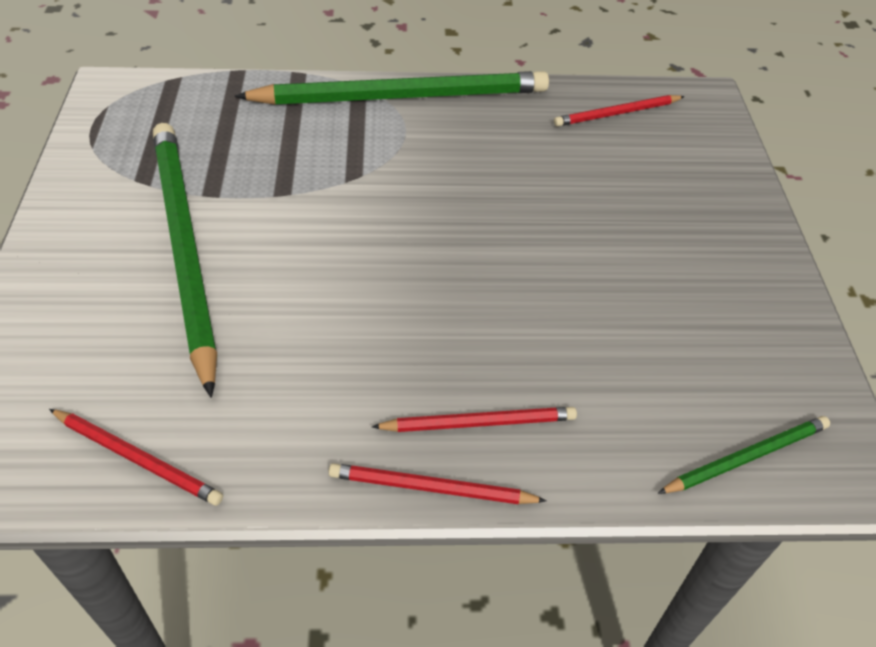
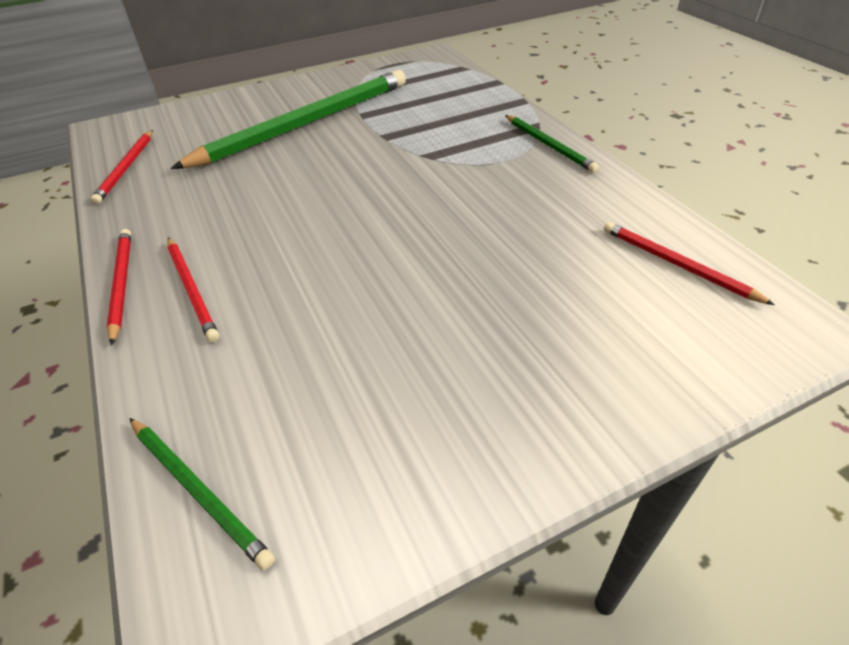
camera: 70 degrees right, 5 degrees down
green pencil [234,71,549,105] -> green pencil [505,115,599,173], size x0.47

